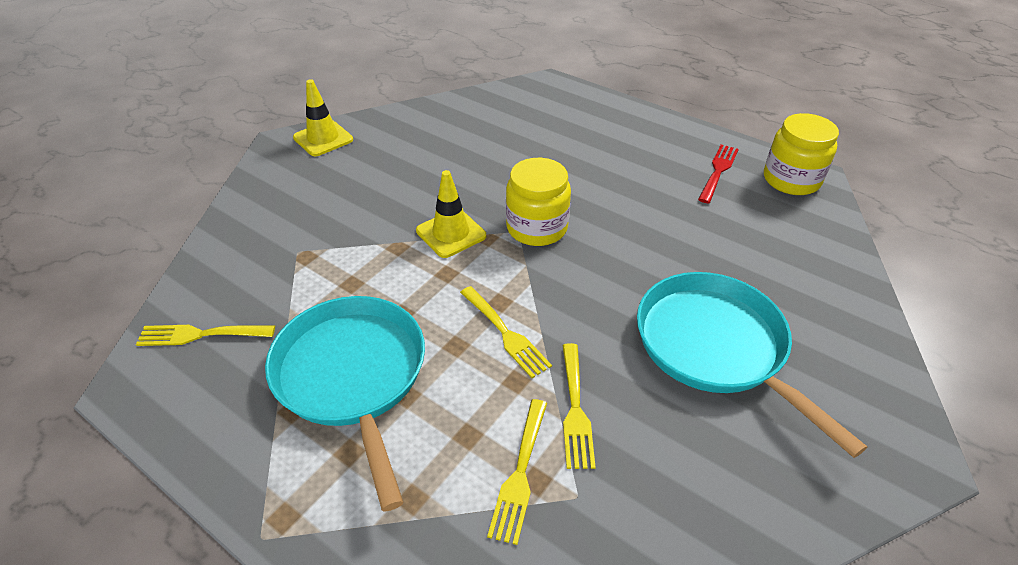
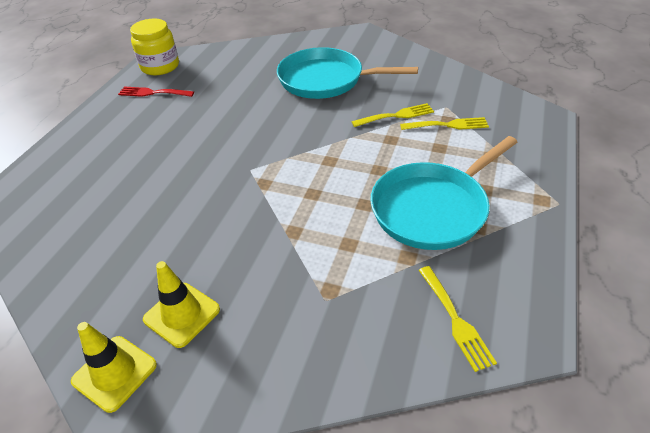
camera: 105 degrees left, 0 degrees up
yellow traffic cone [416,170,486,258] -> yellow traffic cone moved to [143,261,220,348]
yellow fork [460,286,552,378] -> none
yellow jar [506,158,571,246] -> none
turquoise pan [637,272,867,458] -> turquoise pan turned 60 degrees clockwise [277,47,418,99]

